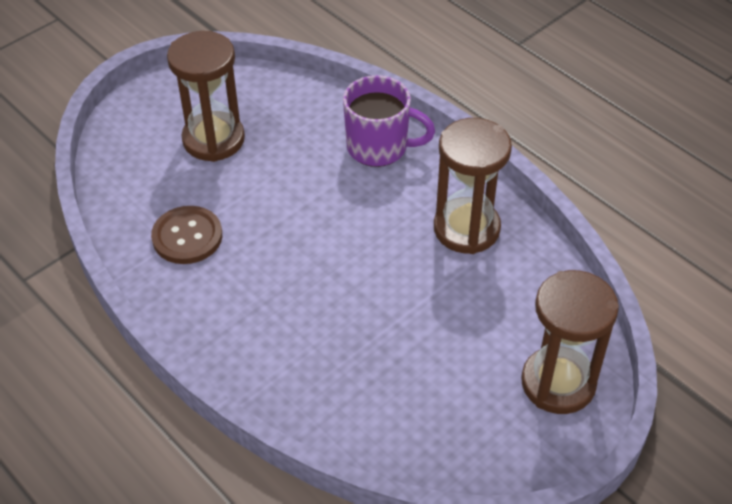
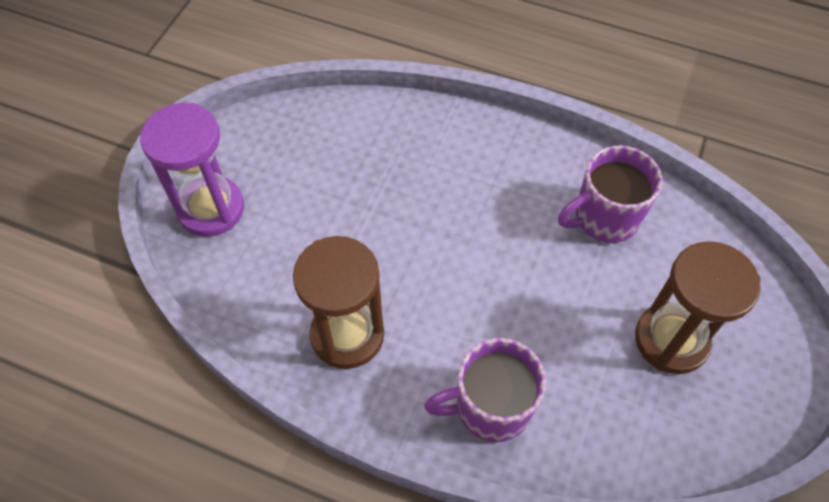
camera: 155 degrees right, 10 degrees up
brown button [151,206,222,264] -> purple mug [558,145,662,243]
brown hourglass [521,270,619,414] -> purple hourglass [140,103,244,237]

